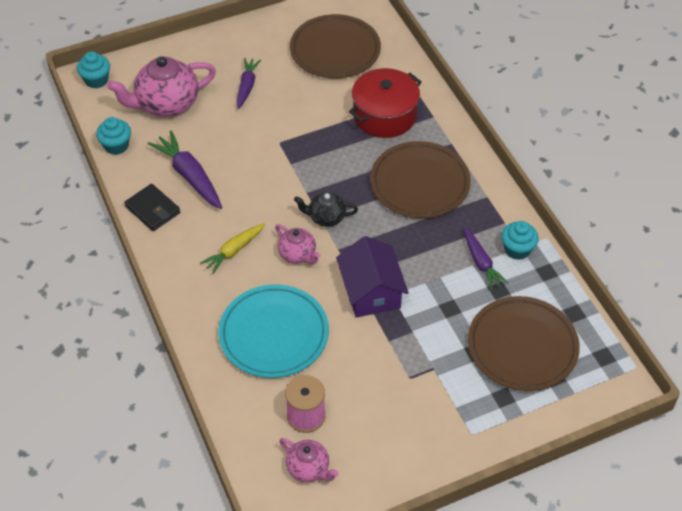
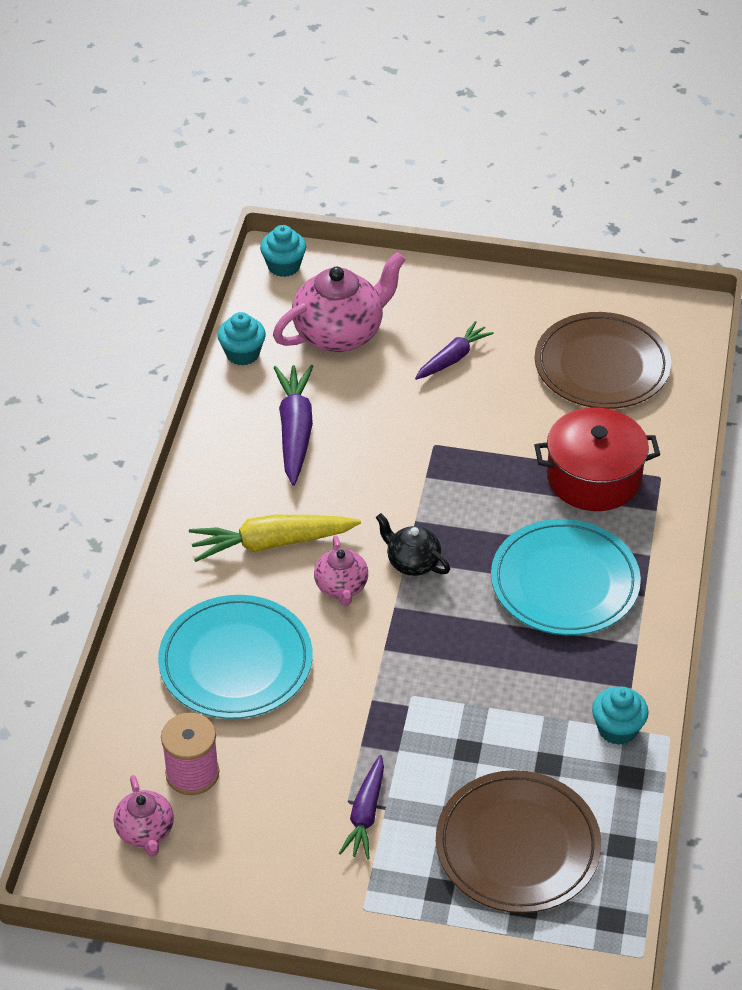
camera: 35 degrees right, 5 degrees down
pink teapot [107,56,216,117] -> pink teapot turned 135 degrees clockwise [273,252,406,352]
black wallet [124,184,180,231] -> none
yellow carrot [200,223,265,274] -> yellow carrot [189,515,361,562], size x1.55
purple house [336,236,409,318] -> none
brown plate [370,141,471,218] -> turquoise plate [491,519,641,635]
purple carrot [463,227,508,290] -> purple carrot moved to [339,755,384,860]

